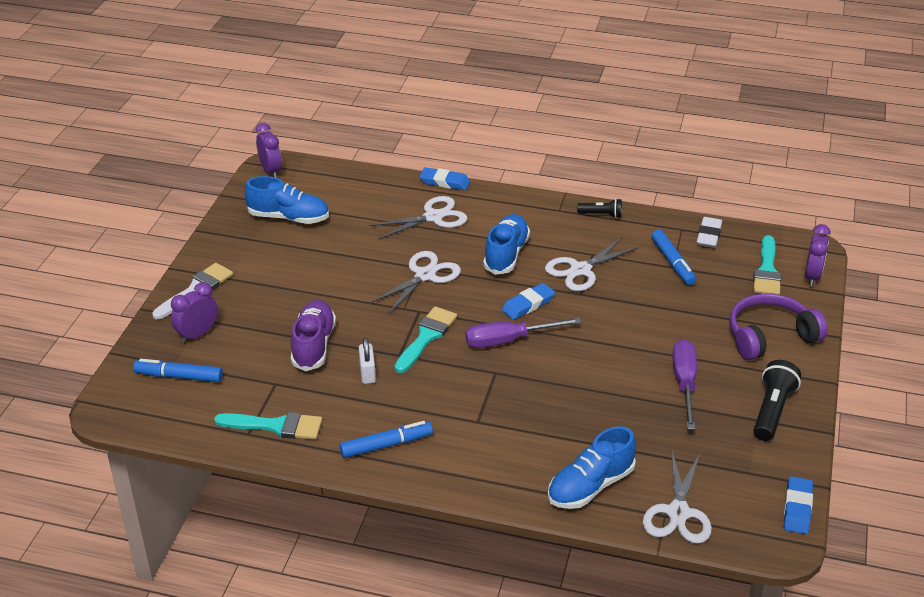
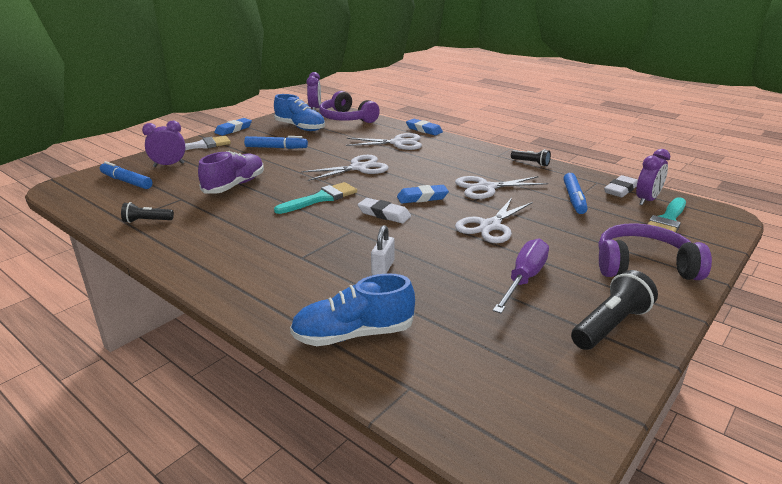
camera: 25 degrees right, 10 degrees down
turquoise brush [214,412,322,440] -> black flashlight [121,202,174,223]
blue marker [340,421,433,458] -> blue marker moved to [244,136,308,149]
white padlock [359,337,376,384] -> white padlock moved to [371,225,395,275]
purple screwdriver [465,318,581,348] -> white eraser [358,198,411,223]
blue shoe [483,214,530,275] -> none
white scissors [643,451,712,544] -> white scissors moved to [455,198,533,243]
blue eraser [784,476,813,534] -> blue eraser moved to [214,118,252,136]
purple clock [805,224,830,287] -> purple clock moved to [636,149,670,205]
none -> purple headphones [319,91,380,123]

